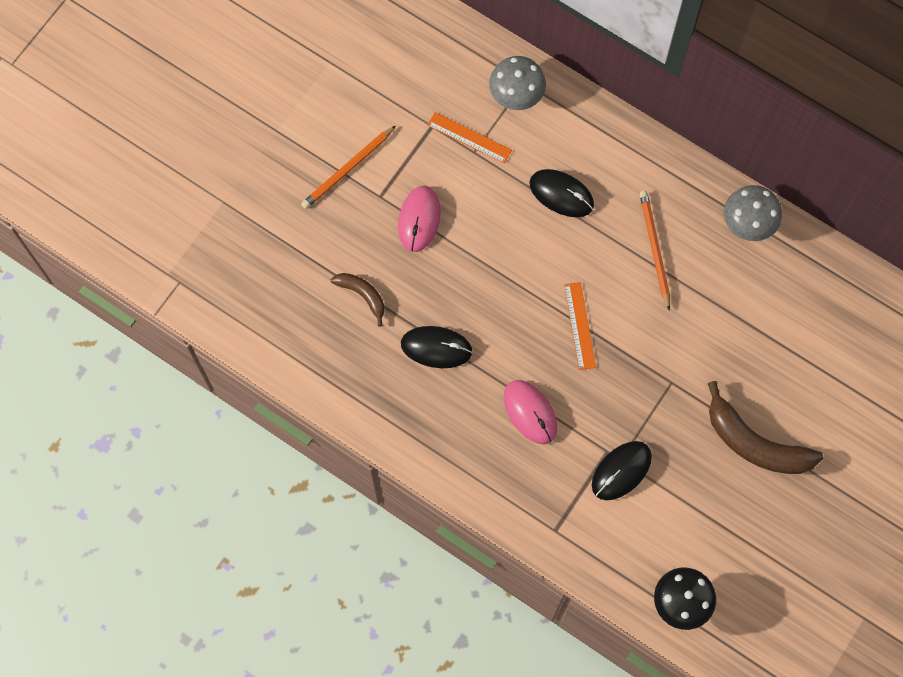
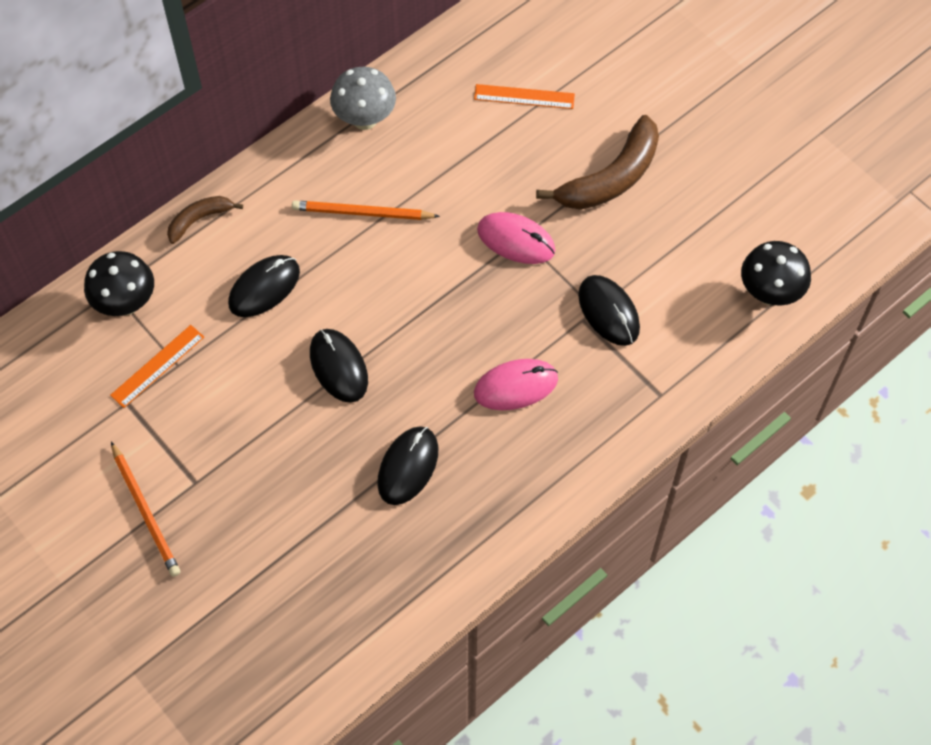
camera: 75 degrees left, 10 degrees down
brown banana [331,273,384,327] -> brown banana moved to [167,196,243,244]
pink mouse [398,186,441,252] -> pink mouse moved to [477,212,555,264]
grey mushroom [489,56,546,110] -> black mushroom [84,251,154,316]
orange ruler [564,282,596,370] -> orange ruler moved to [474,84,575,109]
none -> black mouse [310,329,368,403]

